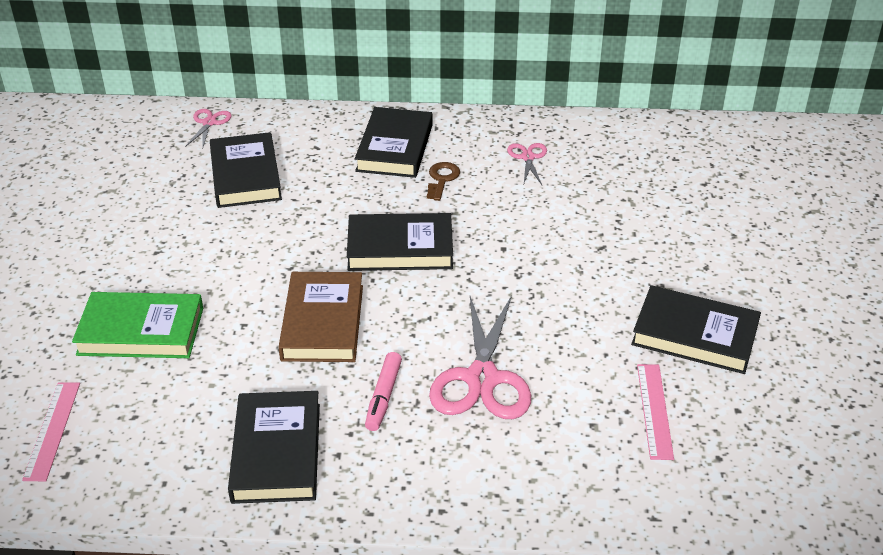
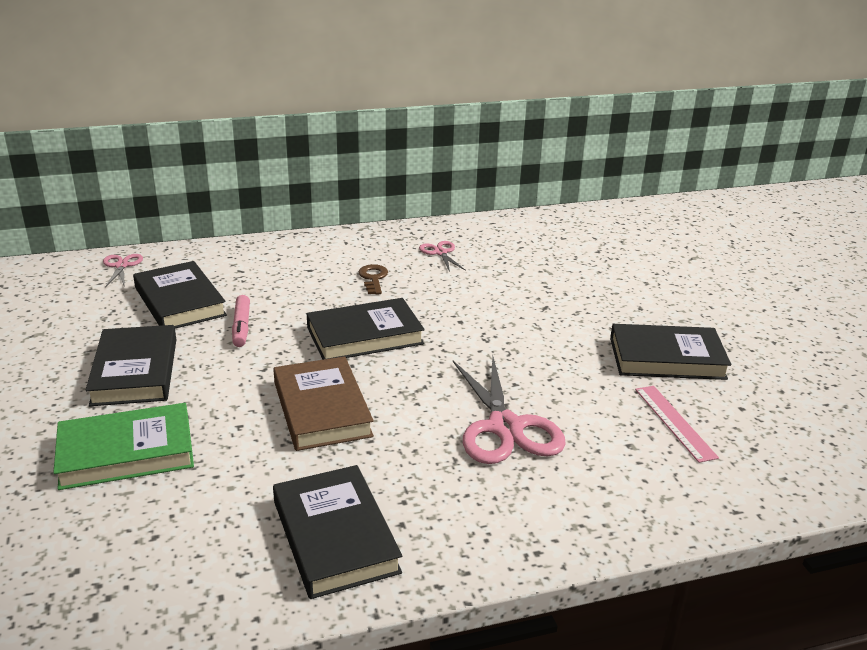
camera: 20 degrees left, 10 degrees down
pink ruler [22,382,80,481] -> none
black book [355,107,433,178] -> black book moved to [85,325,176,406]
pink marker [365,352,402,431] -> pink marker moved to [232,295,250,347]

